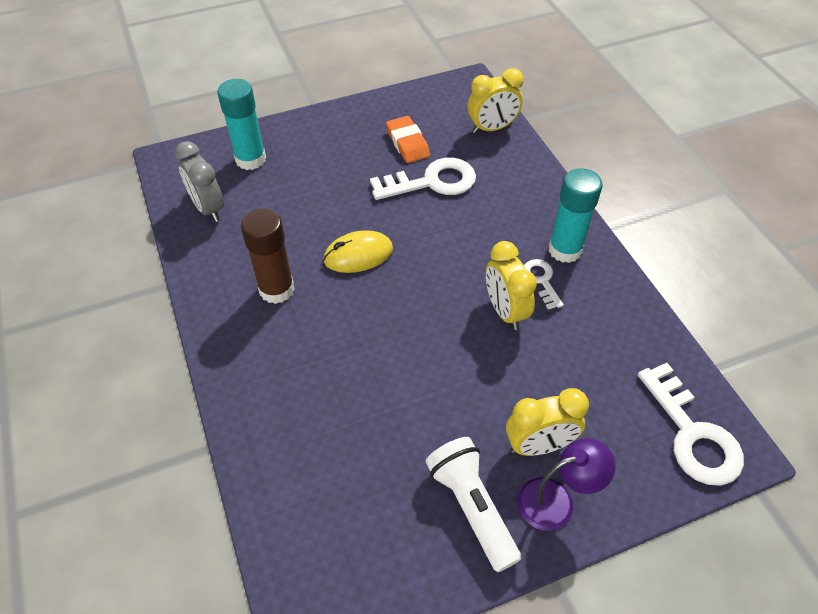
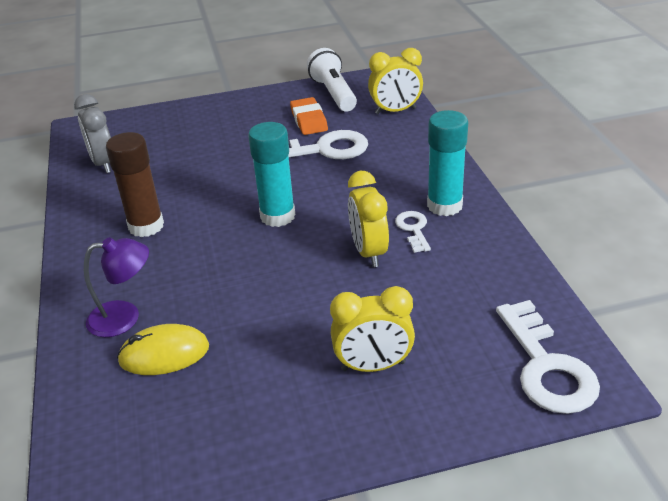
camera: 10 degrees right, 15 degrees down
turquoise glue stick [217,79,266,170] -> turquoise glue stick moved to [248,122,295,227]
yellow mouse [323,230,393,273] -> yellow mouse moved to [117,324,209,375]
white flashlight [426,437,521,572] -> white flashlight moved to [307,48,357,112]
purple lamp [517,438,616,531] -> purple lamp moved to [84,237,149,337]

